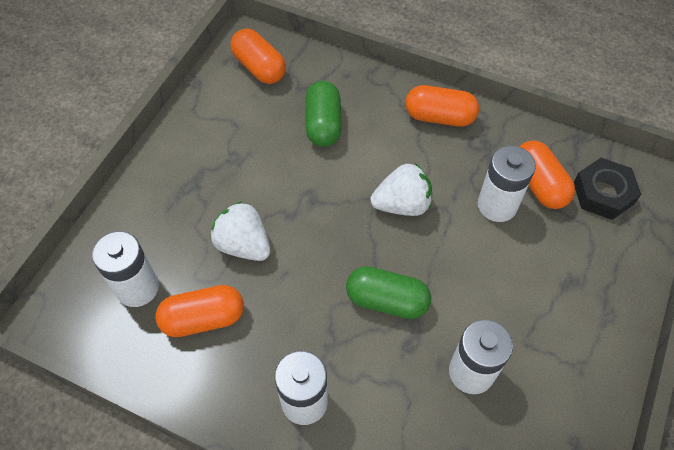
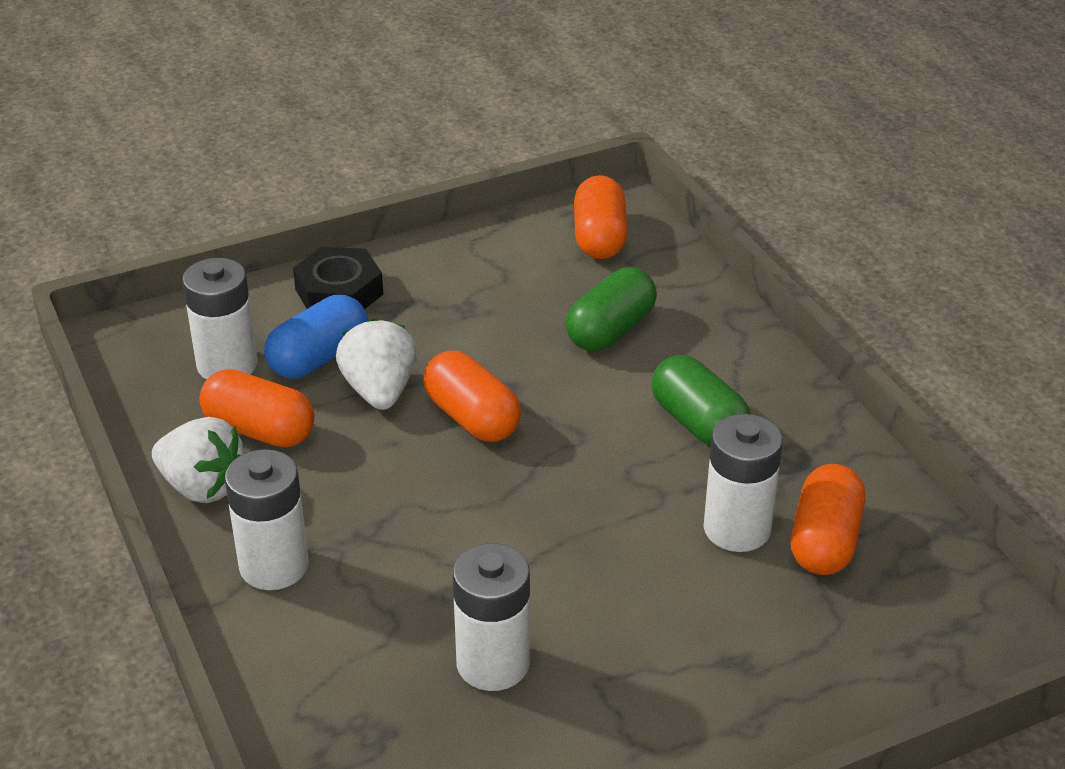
camera: 40 degrees right, 20 degrees down
green capsule [346,266,431,319] -> green capsule moved to [651,355,751,447]
white strawberry [370,163,432,216] -> white strawberry moved to [152,417,245,503]
orange capsule [405,85,479,127] -> orange capsule moved to [423,351,521,442]
black nut [573,158,641,220] -> black nut moved to [293,247,383,309]
none -> blue capsule [264,295,368,379]

